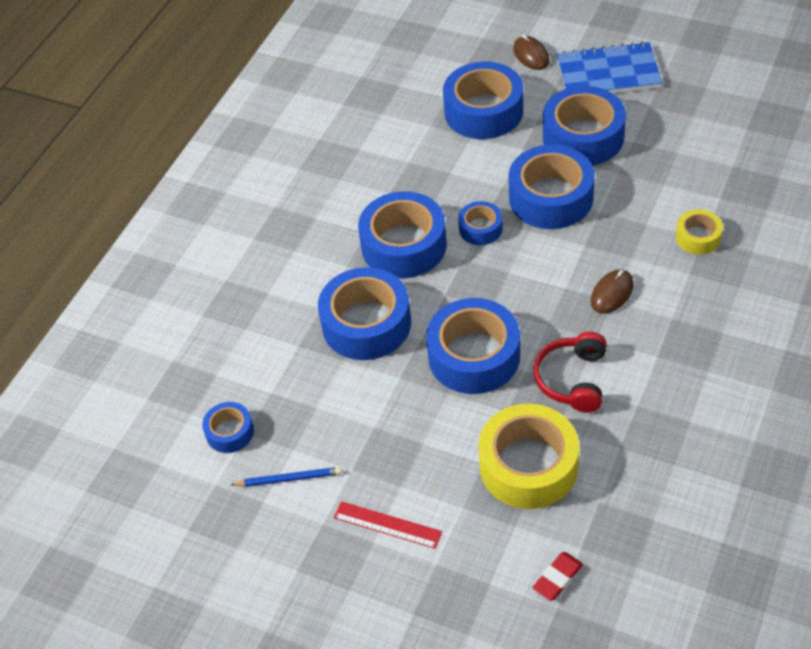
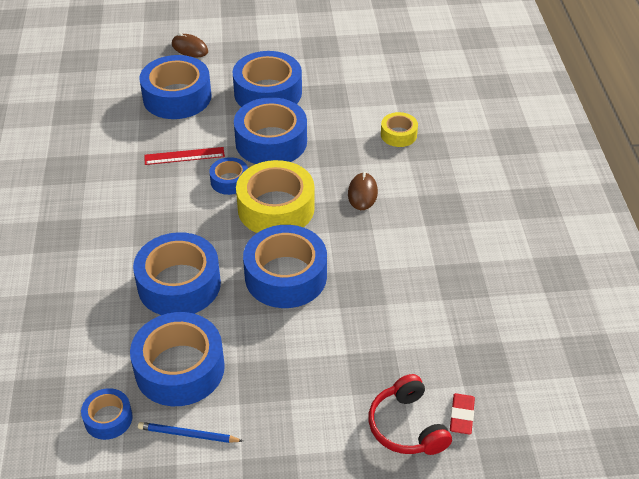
camera: 35 degrees left, 5 degrees down
blue pencil [231,467,342,487] -> blue pencil turned 135 degrees counterclockwise [138,422,243,443]
red ruler [334,501,442,549] -> red ruler moved to [144,147,225,165]
blue tape [358,191,447,278] -> blue tape moved to [130,312,225,406]
yellow tape [478,404,579,509] -> yellow tape moved to [236,160,315,233]
red headphones [533,332,607,412] -> red headphones moved to [369,374,452,455]
blue notebook [557,42,663,93] -> none

